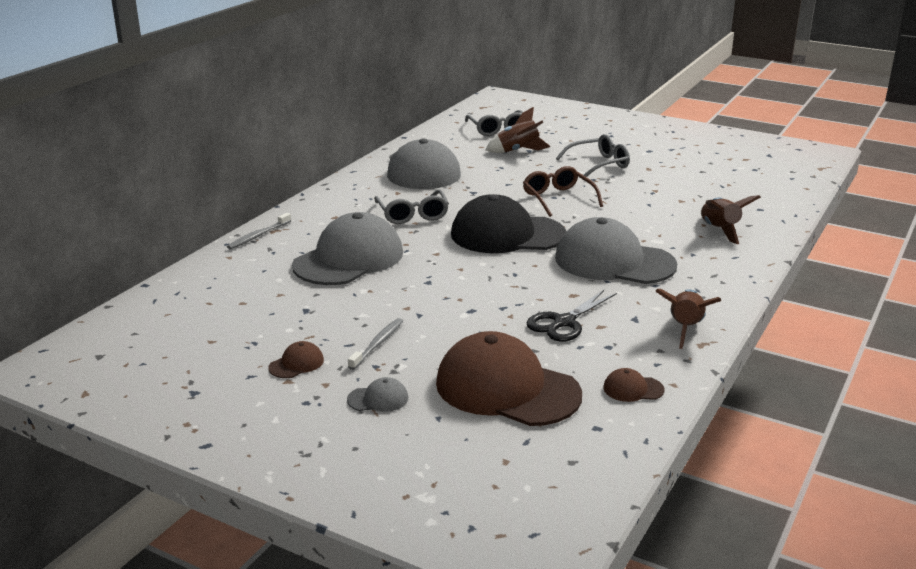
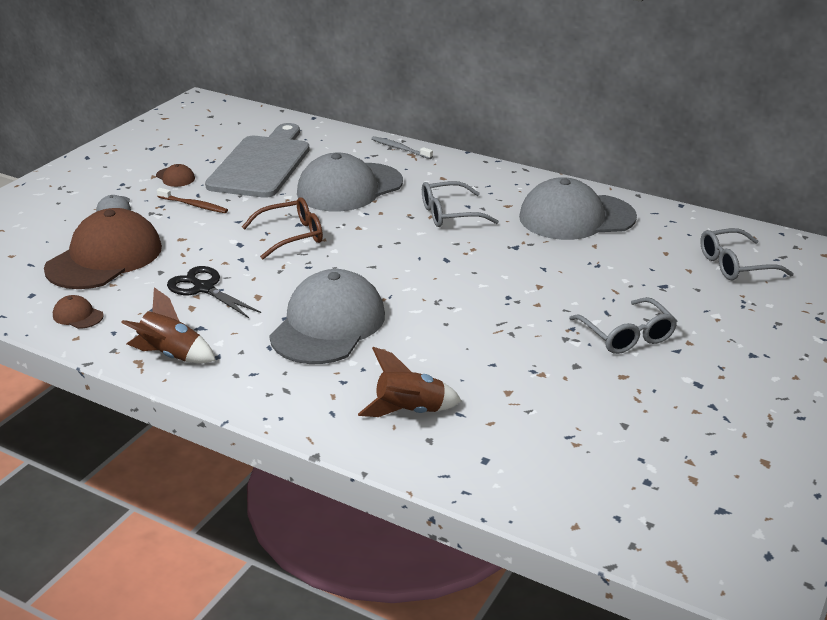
camera: 90 degrees right, 5 degrees up
grey cap [292,212,403,285] -> grey cap turned 105 degrees clockwise [297,153,403,211]
grey toothbrush [348,318,403,370] -> brown toothbrush [157,188,228,213]
black cap [451,194,567,253] -> none
brown rocket [486,107,551,153] -> none
brown glasses [523,166,603,217] -> brown glasses moved to [242,197,323,259]
brown cap [603,368,664,402] -> brown cap turned 60 degrees counterclockwise [53,295,104,329]
none -> grey cutting board [205,123,310,198]

